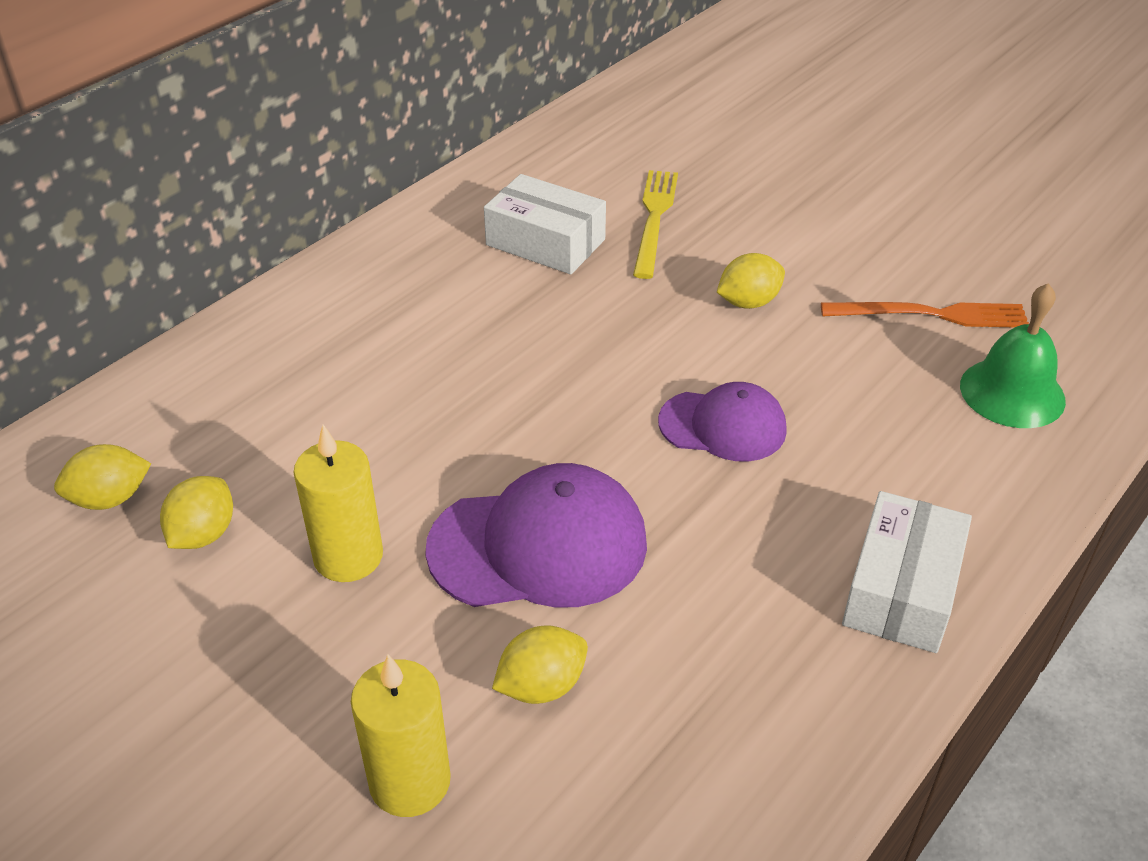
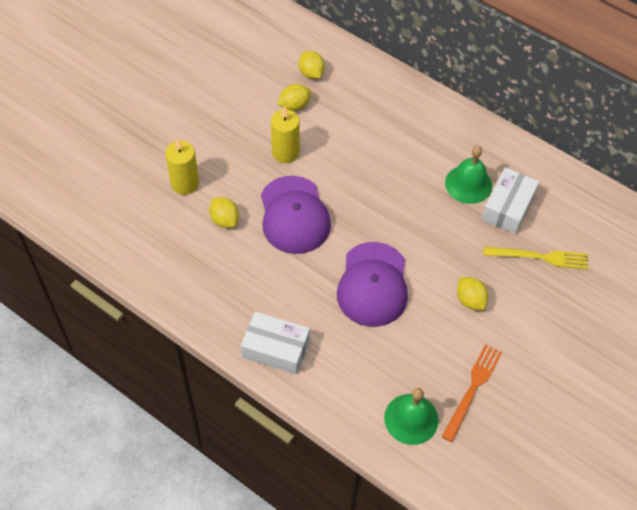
camera: 85 degrees right, 15 degrees up
yellow lemon [160,476,233,549] -> yellow lemon turned 45 degrees counterclockwise [278,84,311,111]
purple cap [658,382,787,462] -> purple cap [337,242,408,327], size x1.57
orange fork [821,302,1029,327] -> orange fork turned 150 degrees counterclockwise [442,344,502,442]
none -> green bell [445,146,492,204]

